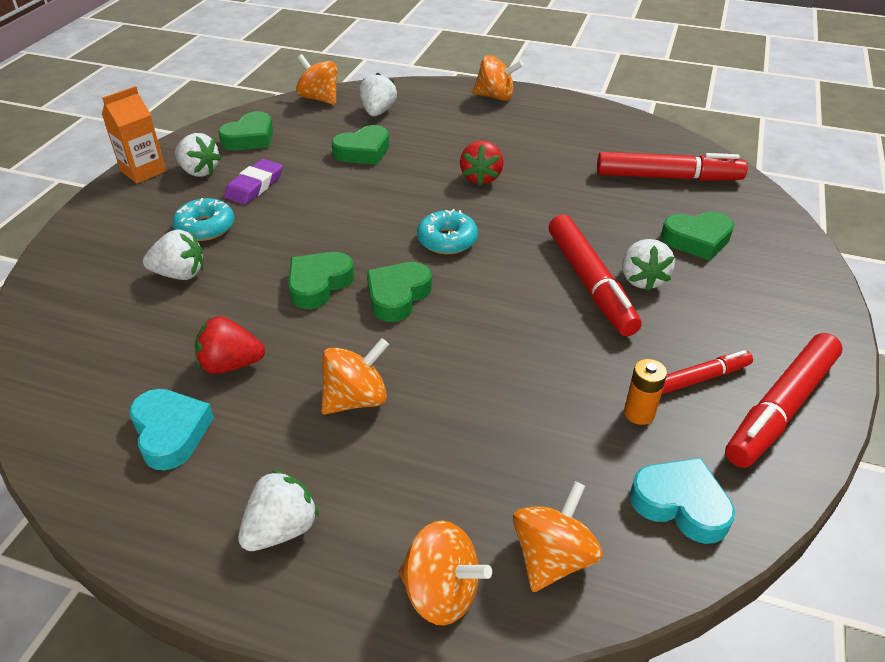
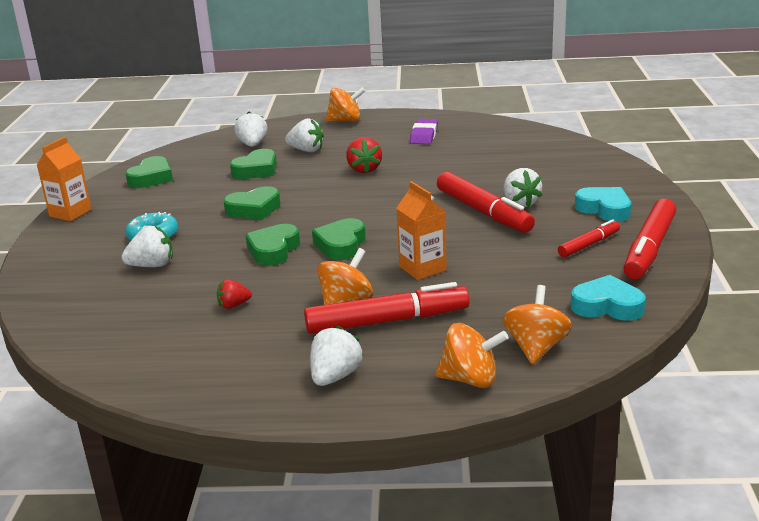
camera: 15 degrees left, 15 degrees down
turquoise heart [129,389,214,470] -> turquoise heart moved to [575,187,631,222]
white strawberry [175,133,222,177] -> white strawberry moved to [285,118,324,152]
red strawberry [195,316,265,374] -> red strawberry [217,279,252,309], size x0.63
purple eraser [224,159,283,205] -> purple eraser moved to [410,119,438,144]
orange spinning top [296,54,338,105] -> none
turquoise donut [417,209,478,254] -> none
red marker [597,152,748,181] -> red marker moved to [304,282,470,334]
orange battery [624,359,667,425] -> none
green heart [661,212,734,261] -> green heart moved to [223,186,280,220]
none -> orange carton [396,181,447,280]

